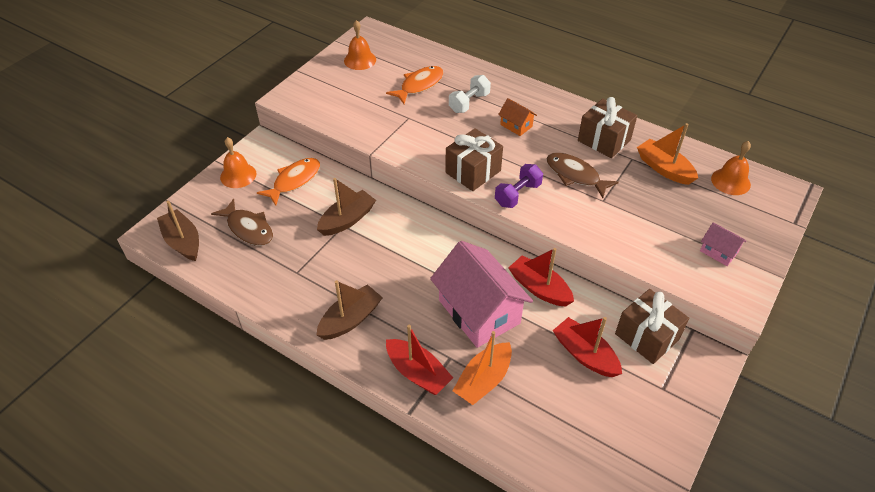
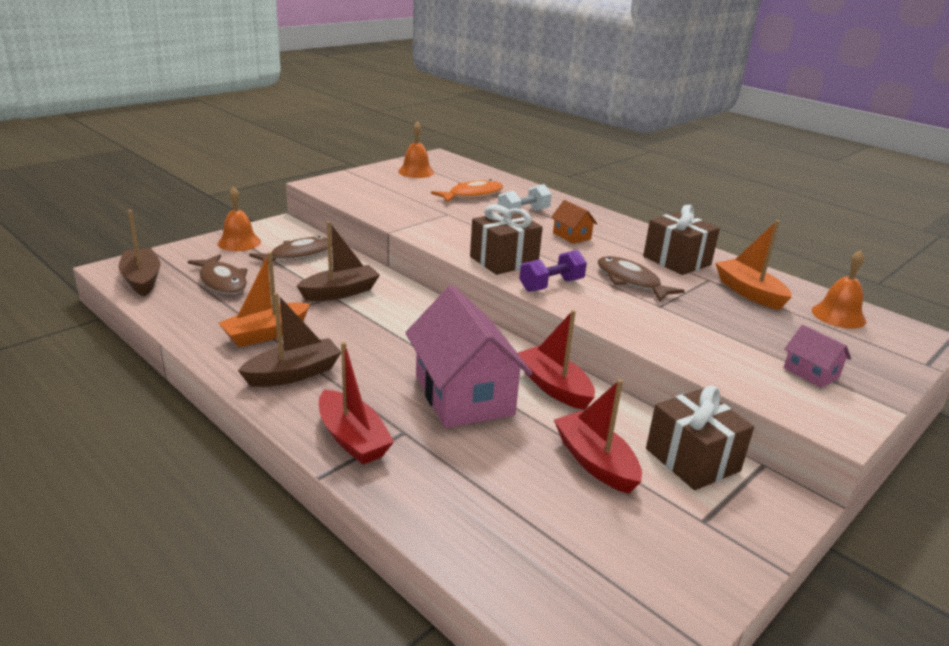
camera: 10 degrees right, 20 degrees down
orange fish [257,158,320,205] -> brown fish [249,236,332,265]
orange boat [452,331,512,405] -> orange boat moved to [218,252,310,347]

